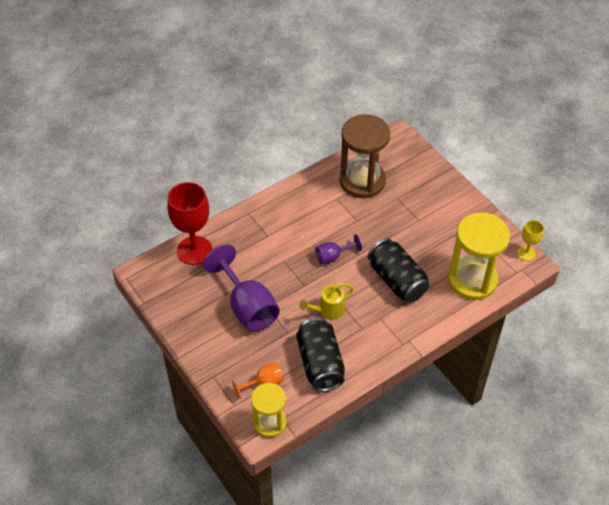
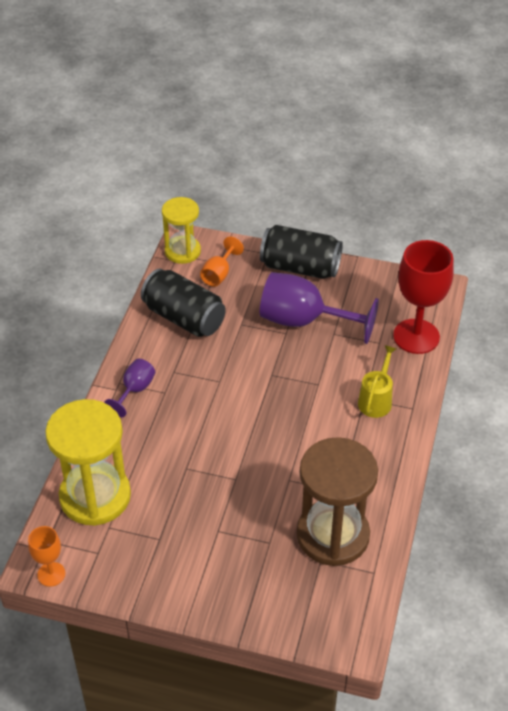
camera: 140 degrees right, 5 degrees down
yellow watering can [299,283,354,320] -> yellow watering can moved to [358,345,396,418]
purple goblet [315,234,362,264] -> purple goblet moved to [104,359,155,417]
black can [368,238,429,302] -> black can moved to [260,225,343,279]
yellow goblet [517,220,544,261] -> orange goblet [28,526,65,587]

